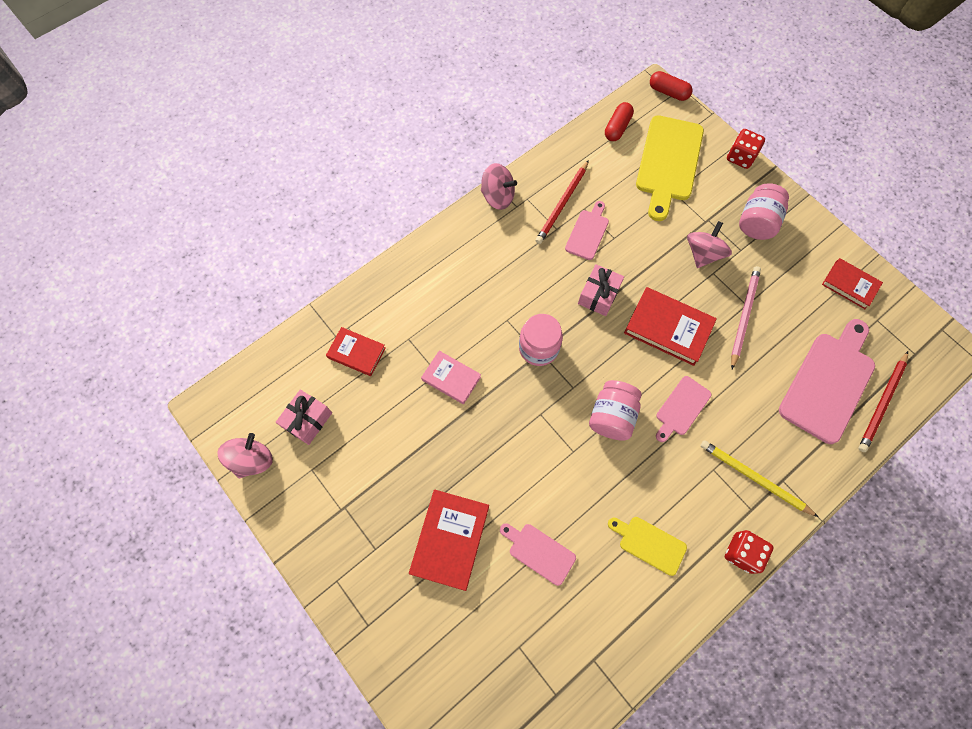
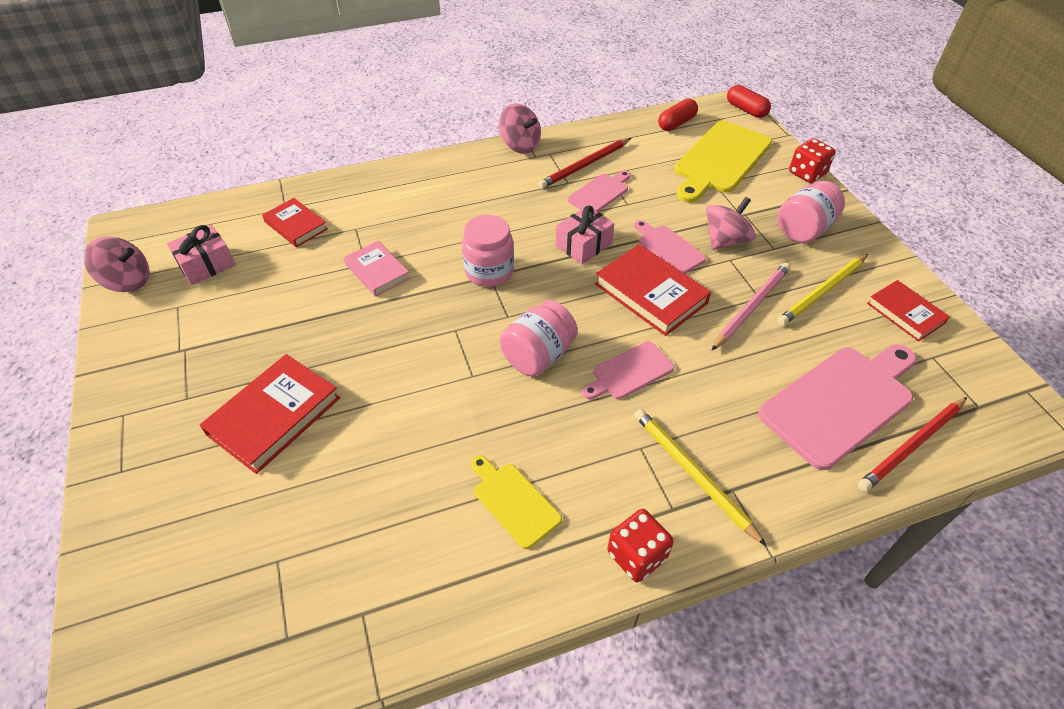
camera: 20 degrees right, 20 degrees down
pink spinning top [217,433,273,478] -> pink spinning top turned 45 degrees clockwise [83,237,149,292]
pink cutting board [500,523,576,586] -> pink cutting board moved to [634,220,706,274]
none -> yellow pencil [777,254,868,326]

